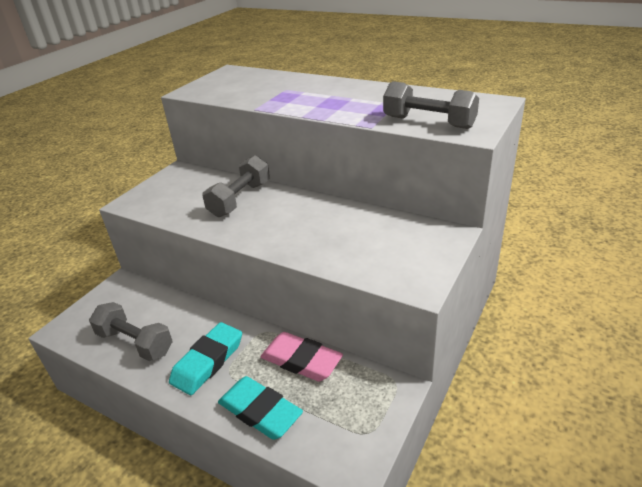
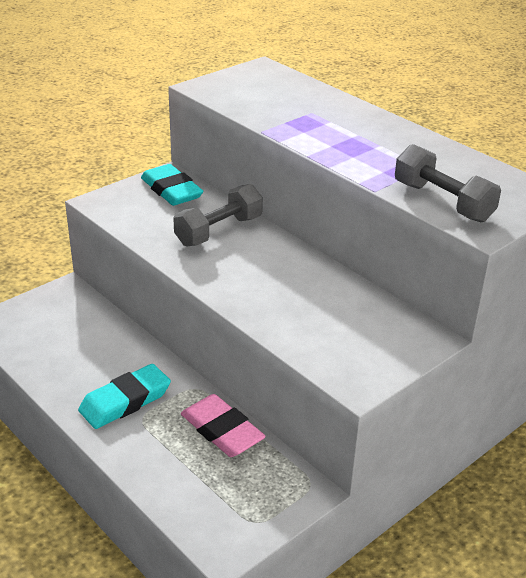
camera: 15 degrees right, 0 degrees up
grey dumbbell [89,302,173,361] -> none
turquoise eraser [218,376,303,440] -> turquoise eraser moved to [141,164,203,206]

